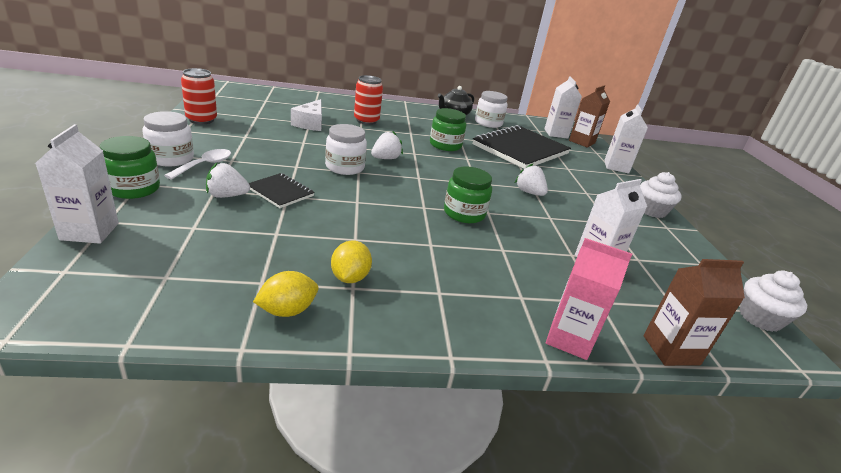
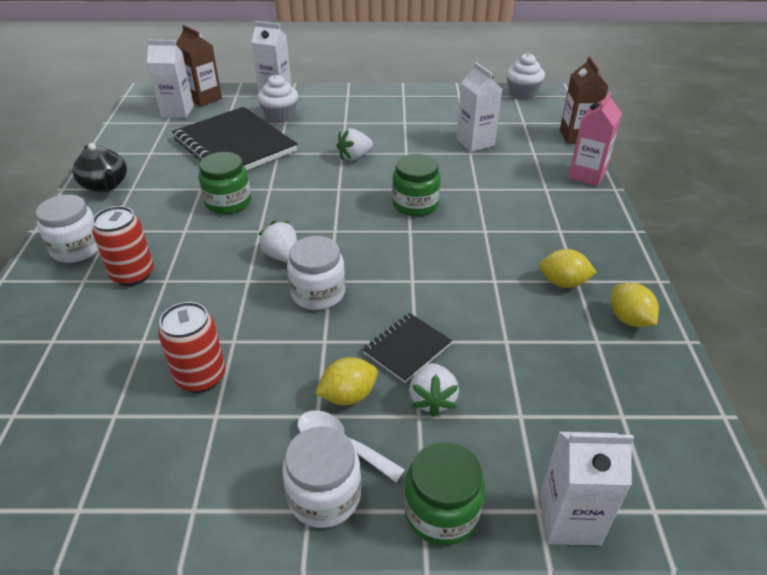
camera: 80 degrees left, 10 degrees up
red can [181,68,217,124] -> red can moved to [158,302,226,393]
white cheese [291,99,322,131] -> none
white jar [475,91,508,128] -> white jar moved to [35,194,99,263]
white cupcake [640,172,682,218] -> white cupcake moved to [257,75,298,123]
none -> yellow lemon [315,357,378,405]

